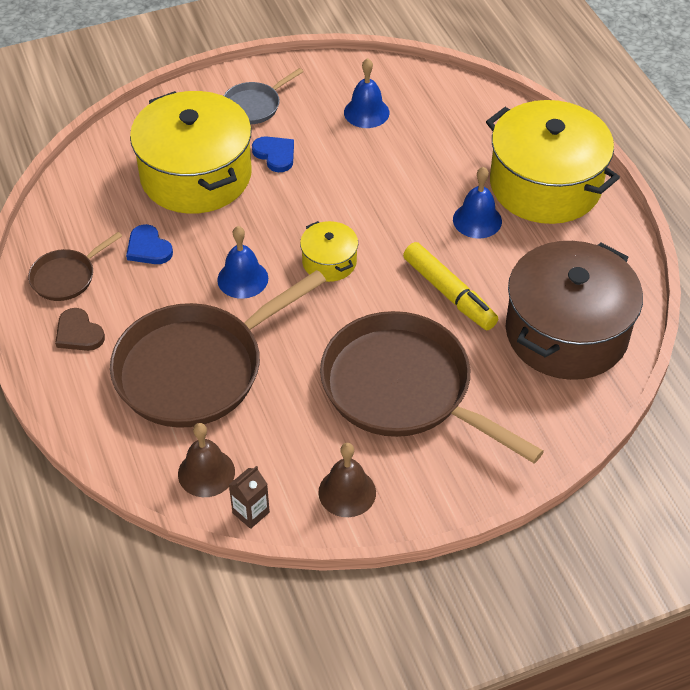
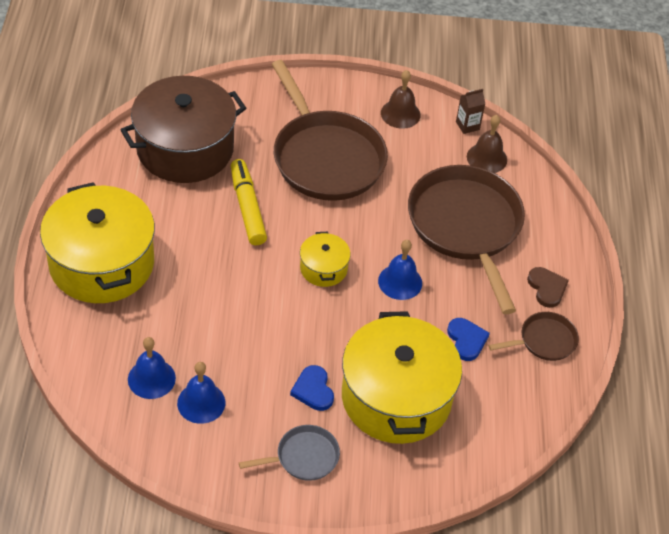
camera: 160 degrees left, 0 degrees up
brown pan [110,270,326,428] -> brown pan turned 90 degrees counterclockwise [408,165,525,314]
blue bell [453,167,502,239] -> blue bell moved to [128,337,176,399]

